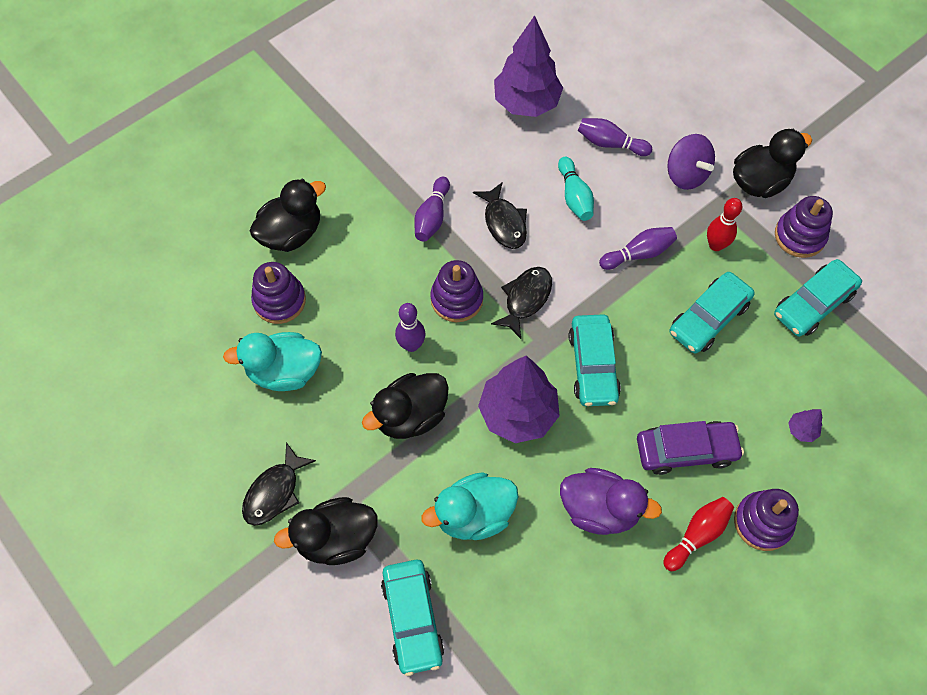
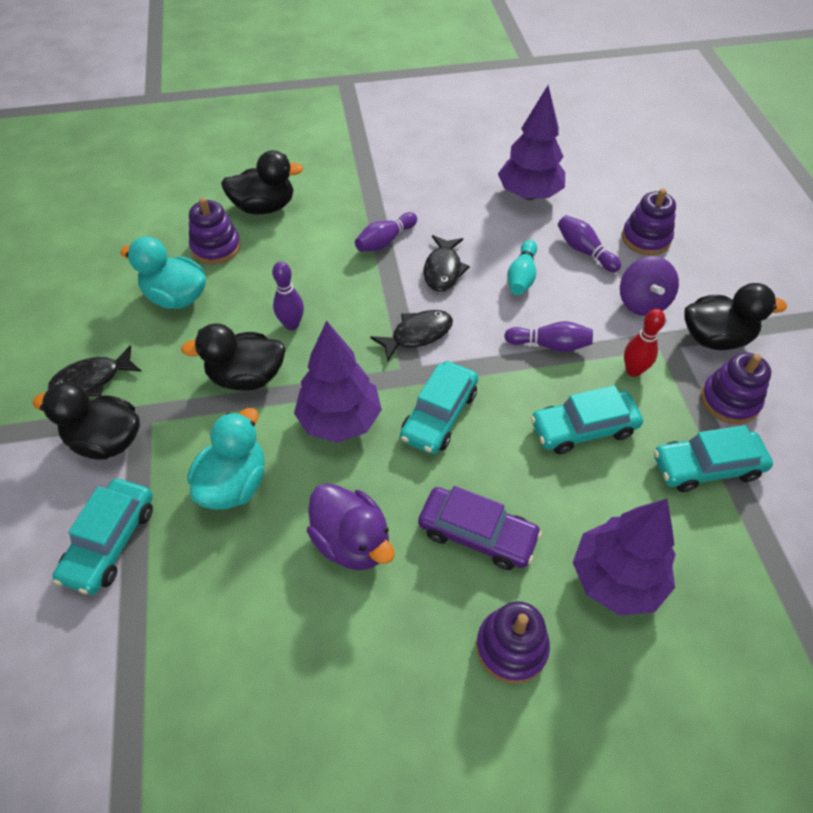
camera: 30 degrees right, 10 degrees down
turquoise duck [421,472,518,540] -> turquoise duck turned 105 degrees clockwise [187,408,265,509]
purple stacking toy [430,260,483,322] -> purple stacking toy moved to [622,188,676,255]
red bowling pin [663,497,734,571] -> none
purple tree [788,409,822,442] -> purple tree [573,499,676,615], size x2.44

